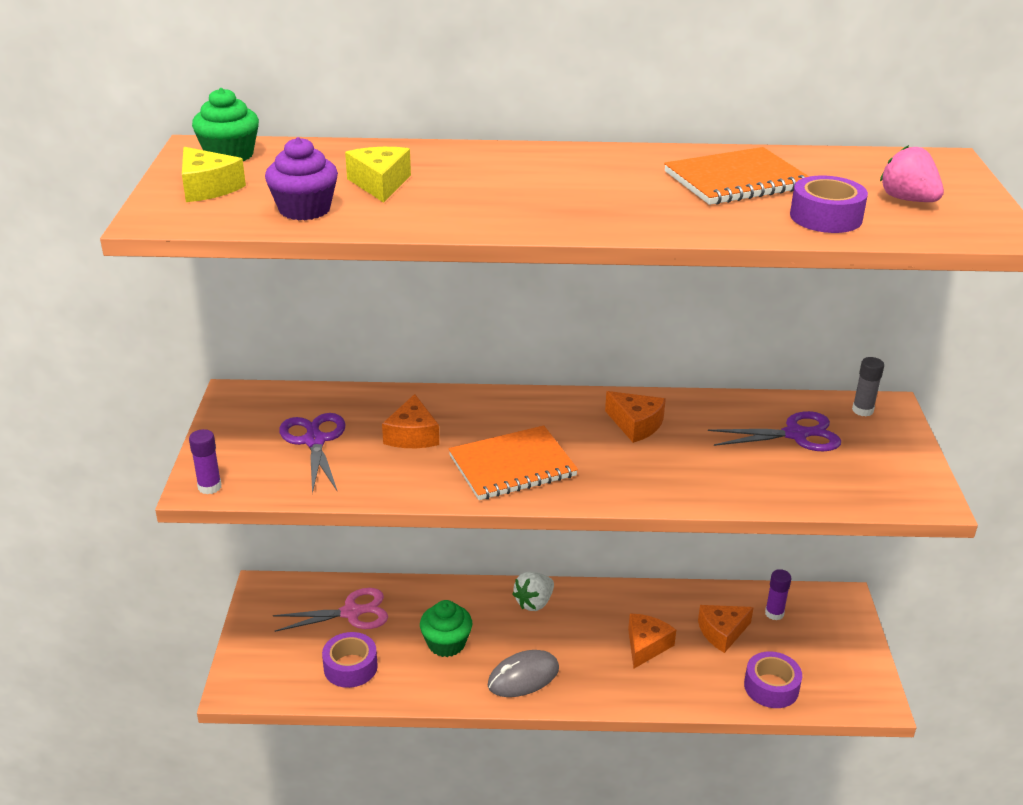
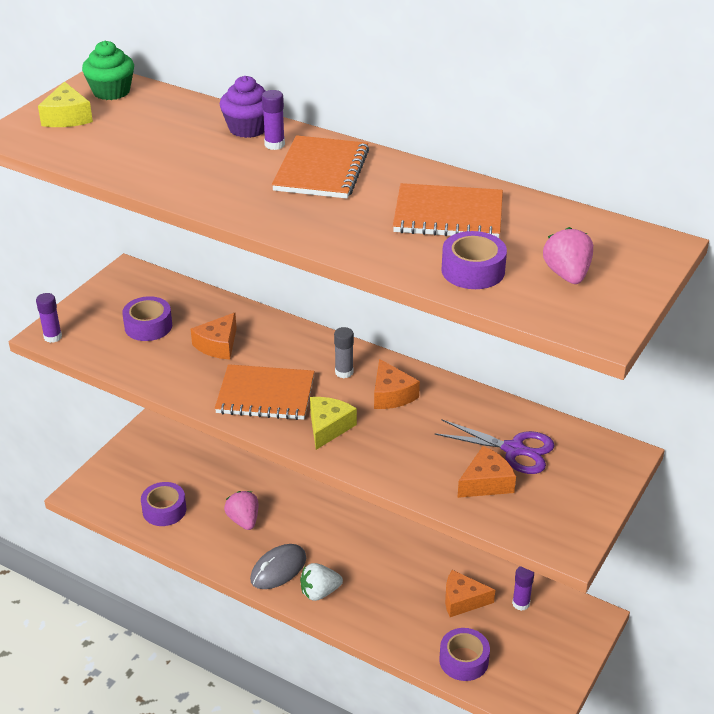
camera: 30 degrees right, 5 degrees up
purple cupcake [265,137,338,220] -> purple cupcake moved to [220,76,265,138]
pink scissors [273,588,388,632] -> none
purple scissors [279,413,346,494] -> purple tape [122,296,172,341]
yellow cheese [345,147,411,203] -> yellow cheese moved to [310,397,357,450]
green cupcake [420,600,472,657] -> pink strawberry [224,491,259,530]
grey mouse [488,650,559,697] -> grey mouse turned 45 degrees counterclockwise [250,544,306,589]
white strawberry [513,572,554,611] -> white strawberry moved to [300,563,343,601]
orange cheese [628,613,676,668] -> orange cheese moved to [457,446,516,498]
grey glue stick [852,357,884,417] -> grey glue stick moved to [334,327,354,378]
none -> purple glue stick [262,90,285,150]
none -> orange notebook [272,135,369,199]

